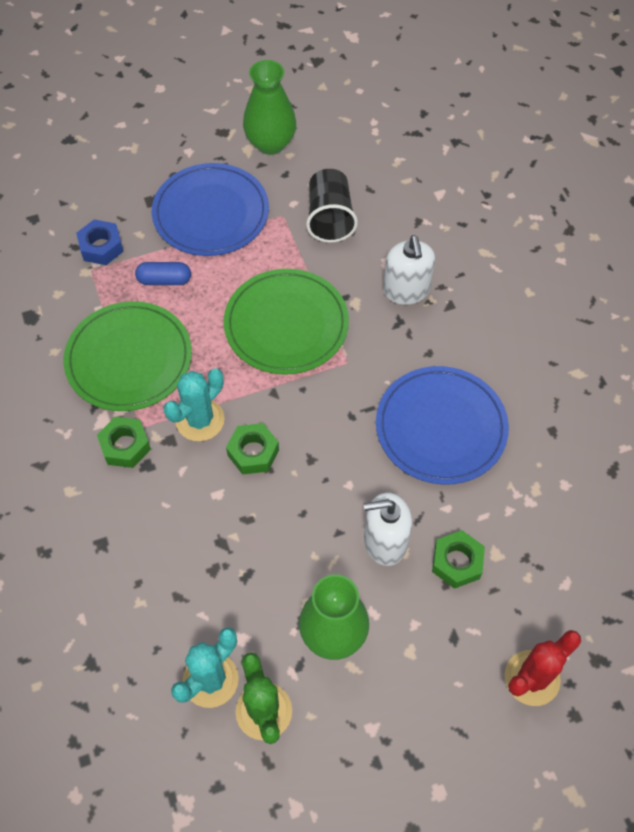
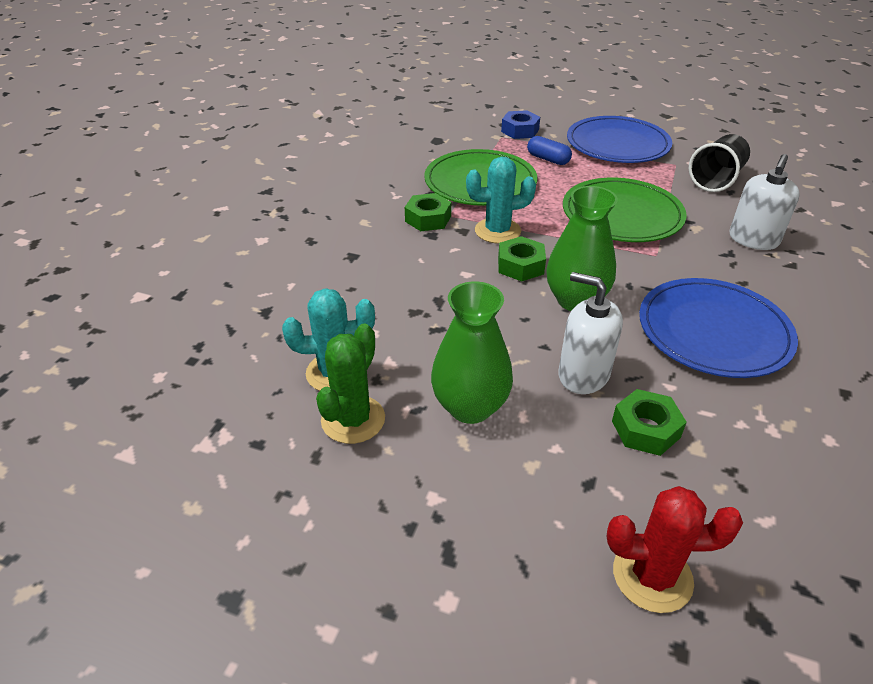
camera: 40 degrees right, 20 degrees down
green vase [243,60,296,155] -> green vase moved to [546,186,618,311]

